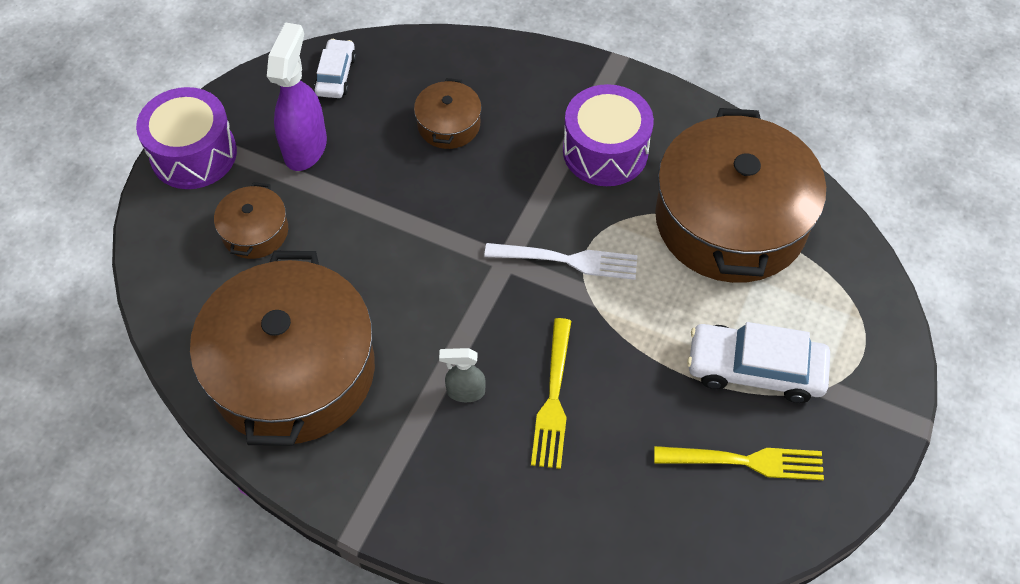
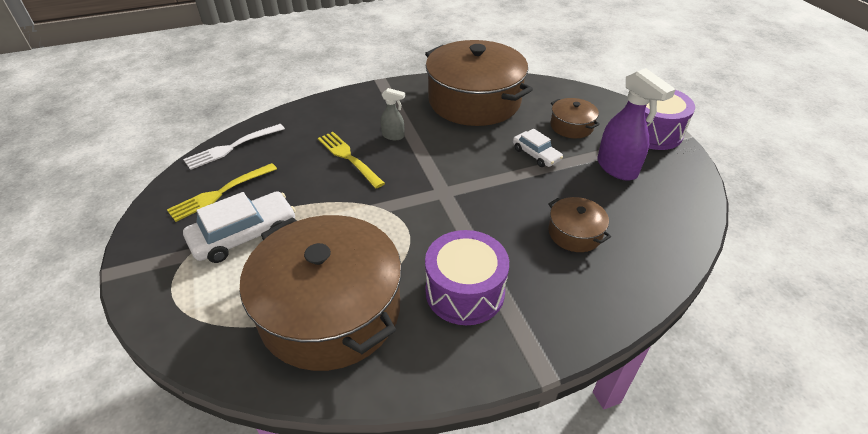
camera: 135 degrees right, 15 degrees down
white car [314,39,356,98] -> white car moved to [513,129,563,167]
grey spray bottle [439,348,486,402] -> grey spray bottle turned 60 degrees clockwise [380,88,405,140]
white fork [484,243,638,280] -> white fork moved to [183,124,285,170]

